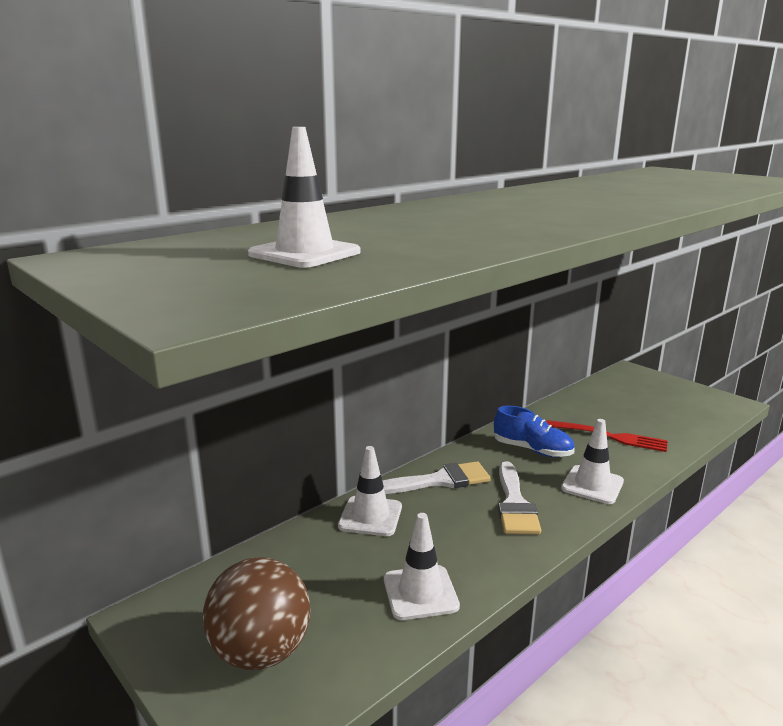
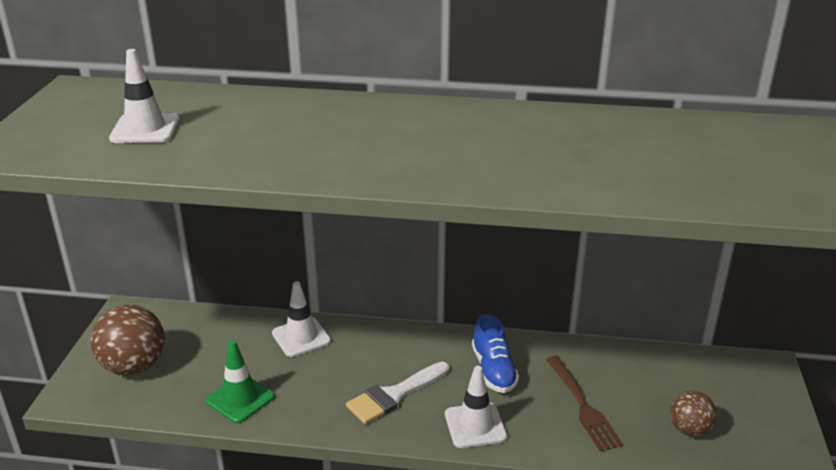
camera: 50 degrees right, 10 degrees up
white brush [382,461,491,494] -> none
white traffic cone [384,513,460,620] -> green traffic cone [206,340,274,423]
red fork [546,420,668,452] -> brown fork [546,356,623,452]
none -> brown ball [670,391,717,436]

